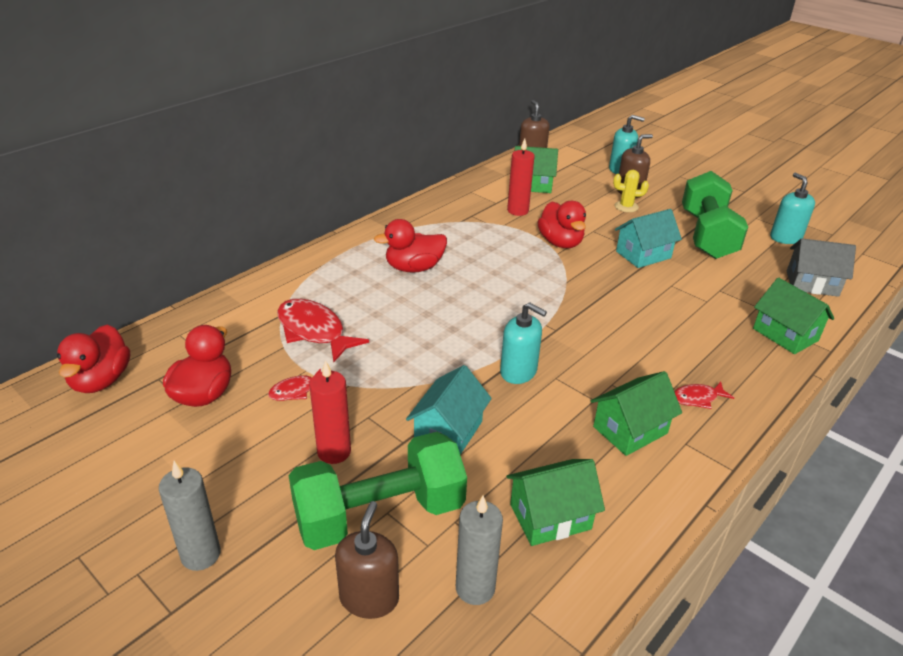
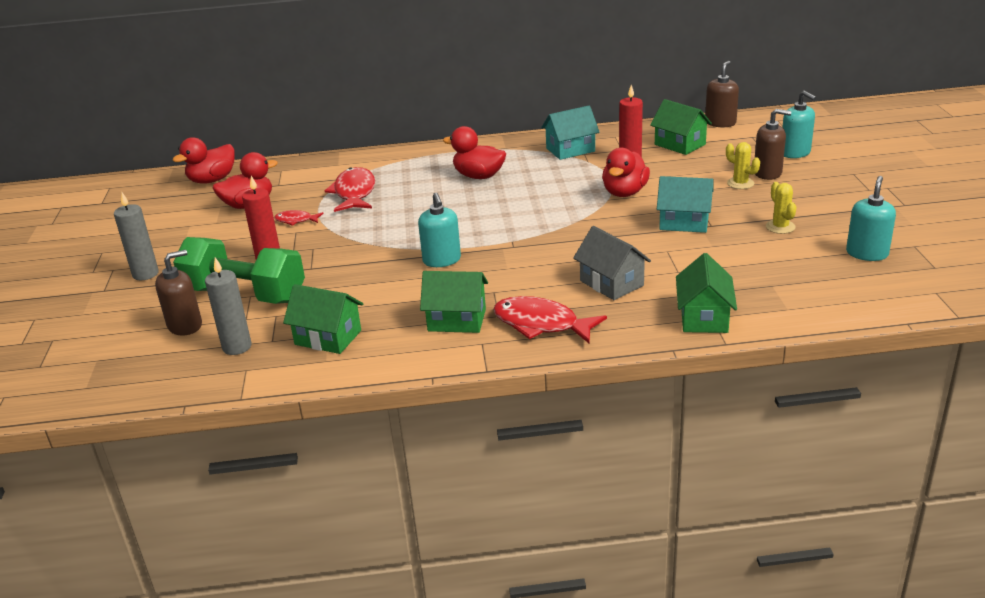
camera: 45 degrees right, 5 degrees down
turquoise house [406,365,492,455] -> turquoise house moved to [541,106,599,160]
red fish [674,382,734,409] -> red fish [493,296,607,343], size x1.91
green dumbbell [682,171,748,259] -> yellow cactus [766,182,796,234]
grey house [787,238,856,297] -> grey house moved to [573,226,651,300]

